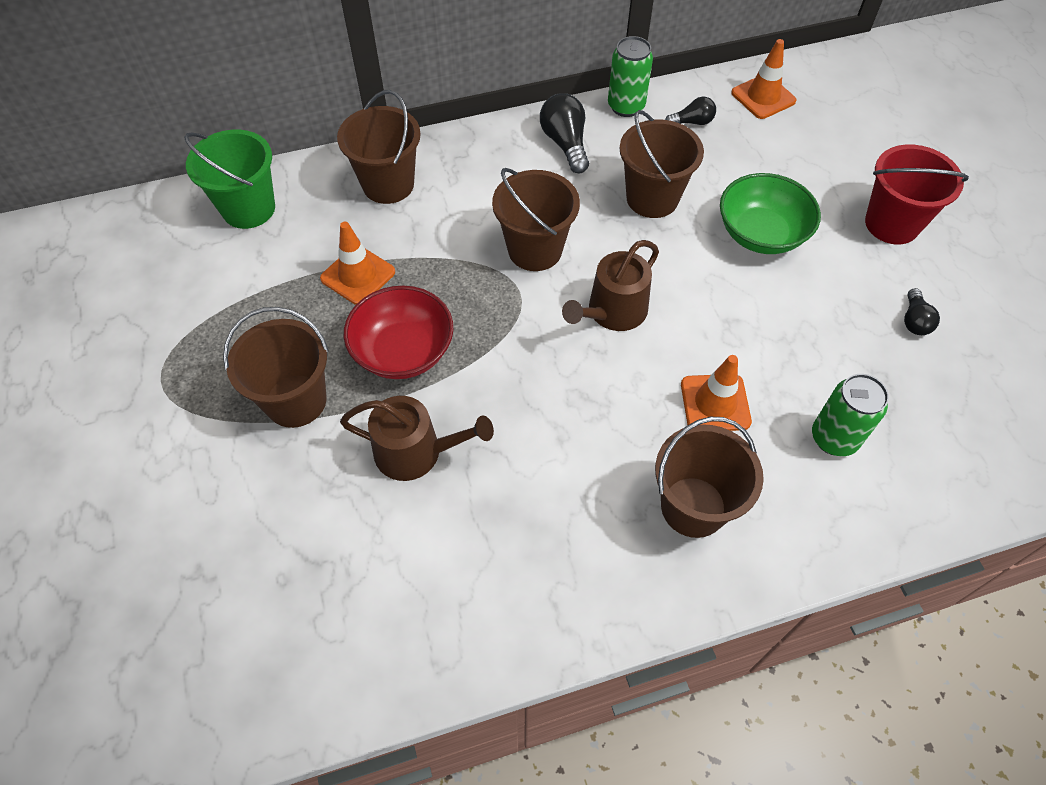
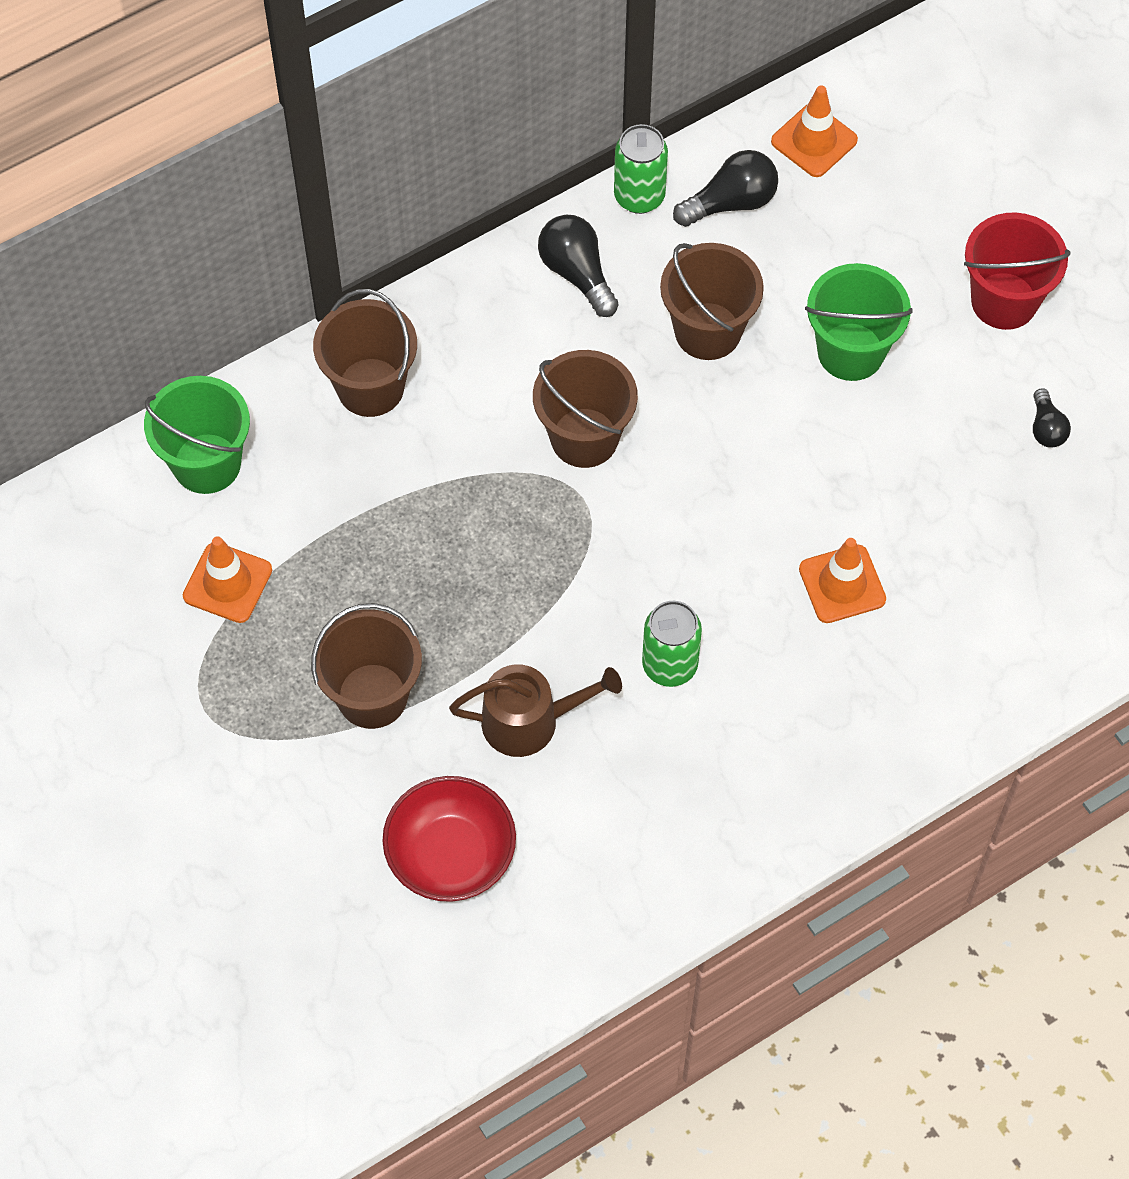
camera: 15 degrees left, 5 degrees up
orange traffic cone [320,222,395,305] -> orange traffic cone moved to [183,536,272,623]
red bowl [344,286,453,379] -> red bowl moved to [382,776,516,902]
brown watering can [562,240,659,331] -> none
brown bucket [655,417,764,538] -> none
black light bulb [665,97,716,125] -> black light bulb [673,150,778,227], size x1.65
green bowl [720,173,821,254] -> green bucket [805,263,913,381]
green can [812,374,889,456] -> green can moved to [642,601,702,687]

